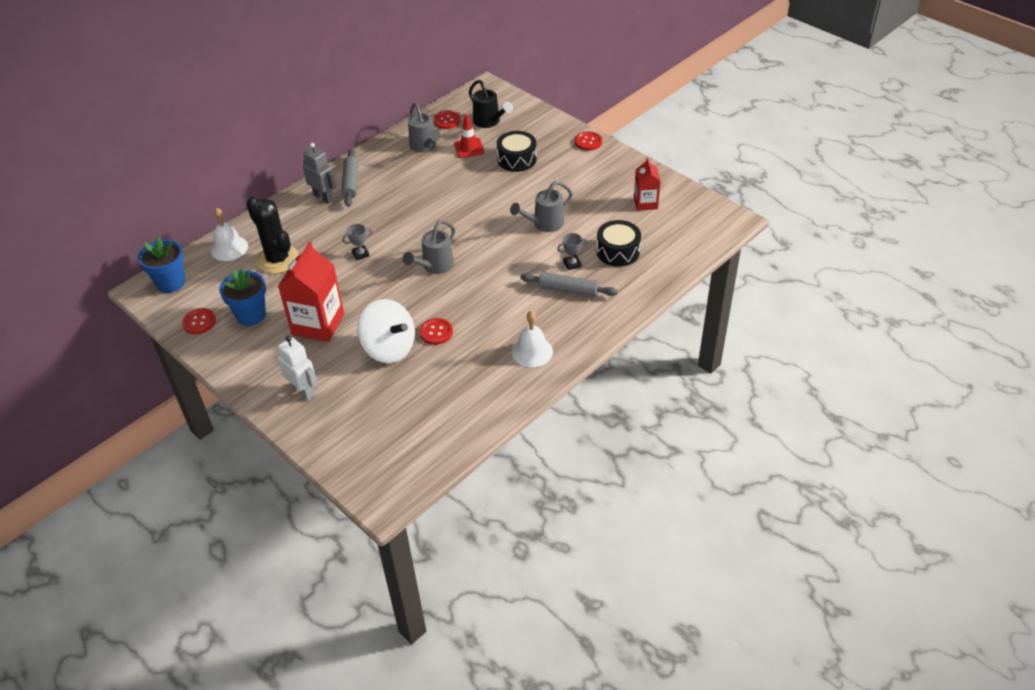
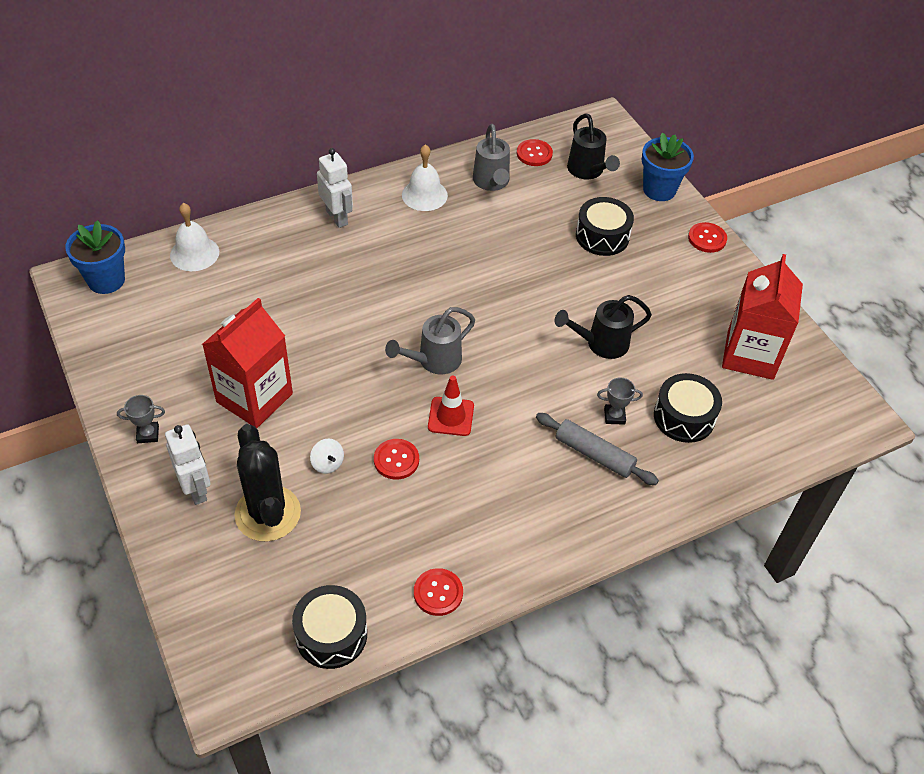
camera: 15 degrees right, 5 degrees up
red button [182,308,216,334] -> red button moved to [414,568,463,616]
blue flower pot [219,269,266,326] -> blue flower pot moved to [642,132,694,201]
black cactus [246,197,299,274] -> black cactus moved to [234,424,301,541]
grey robot [303,143,337,204] -> white robot [317,148,353,228]
grey rolling pin [341,149,358,207] -> none
grey trophy [342,224,372,260] -> grey trophy moved to [117,395,165,443]
white spinning top [357,299,415,363] -> white spinning top [310,439,344,474], size x0.41
red traffic cone [454,114,484,158] -> red traffic cone moved to [428,375,474,436]
grey watering can [510,181,573,232] -> black watering can [555,295,652,359]
white bell [512,311,553,367] -> white bell moved to [402,144,448,211]
red carton [634,158,661,211] -> red carton [722,254,803,380], size x1.72
none -> black drum [292,585,367,669]

